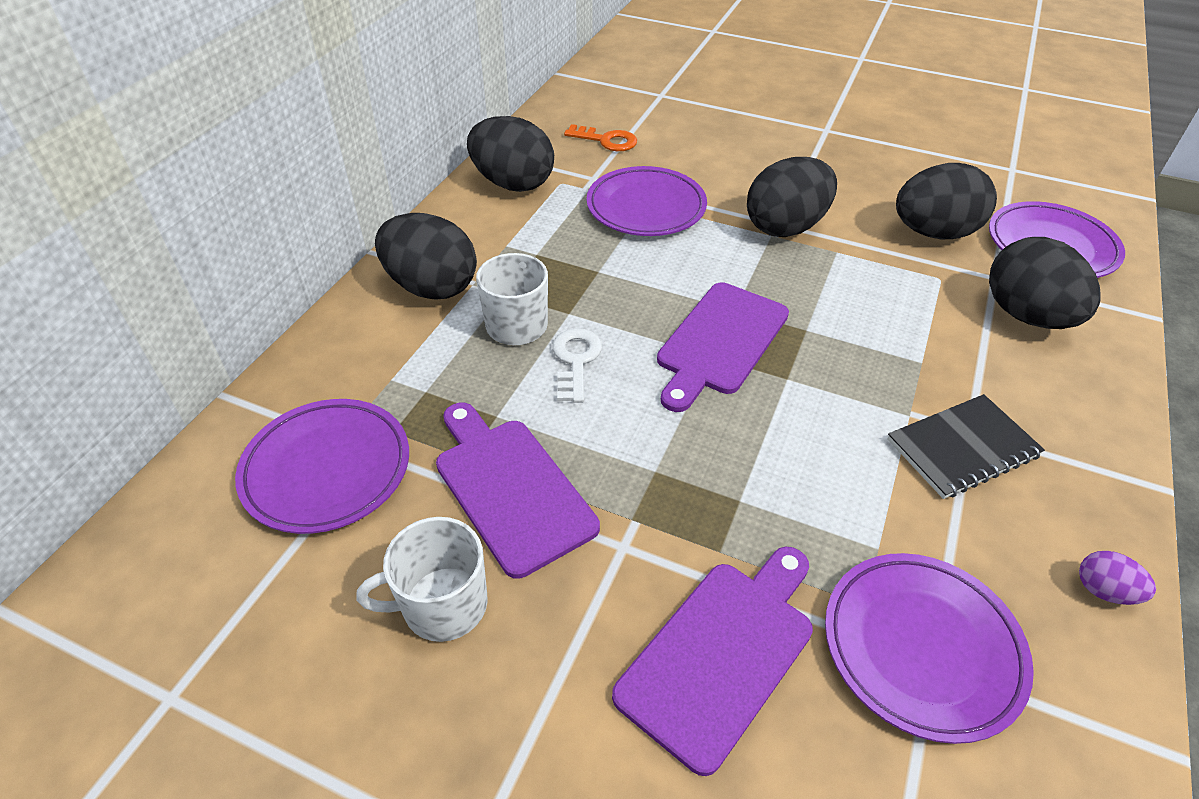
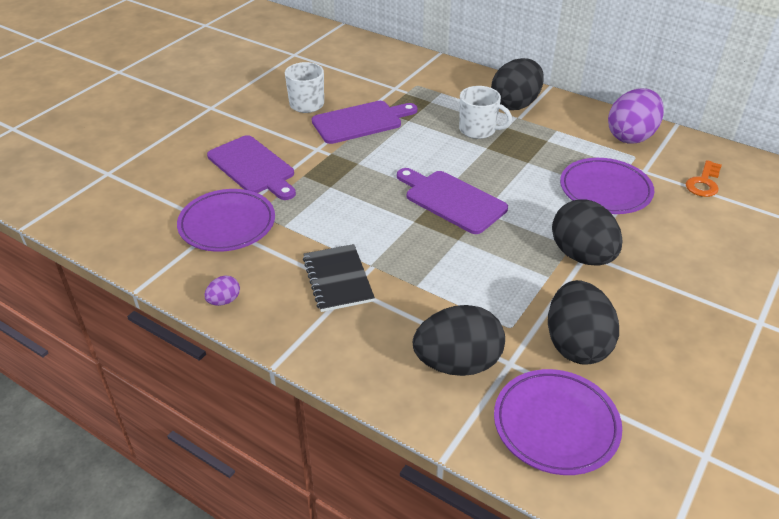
camera: 100 degrees right, 5 degrees down
purple plate [235,399,409,534] -> none
black egg [467,116,554,192] -> purple egg [608,88,664,144]
white key [552,328,602,403] -> none

